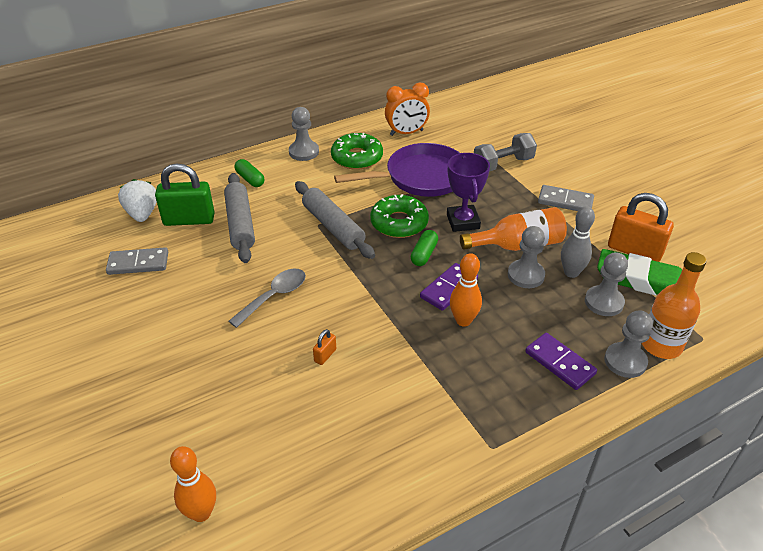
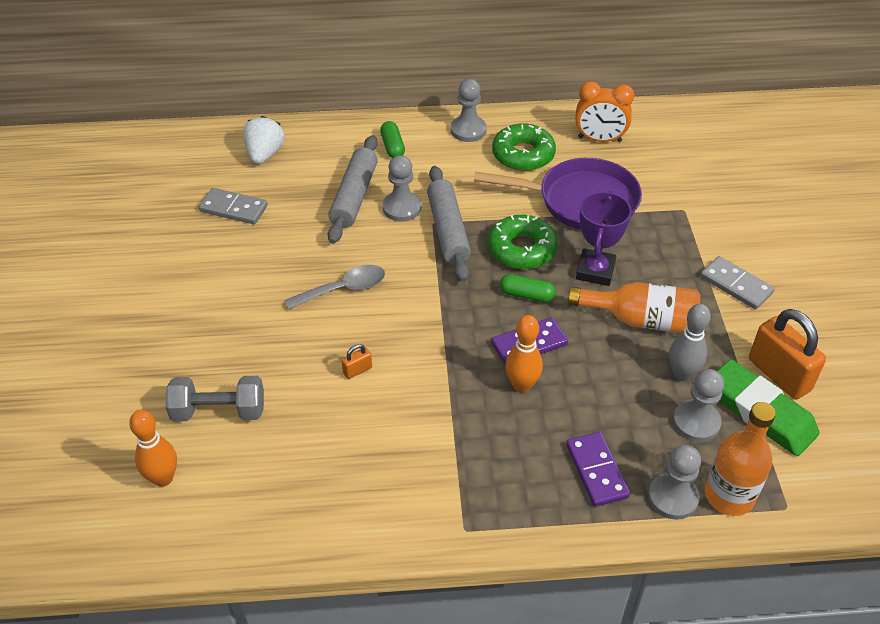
camera: 25 degrees right, 5 degrees up
green padlock [155,163,214,226] -> none
green capsule [411,230,438,266] -> green capsule turned 60 degrees clockwise [500,274,556,302]
grey dumbbell [474,133,537,172] -> grey dumbbell moved to [165,376,264,422]
grey pawn [508,226,545,288] -> grey pawn moved to [382,155,421,222]

